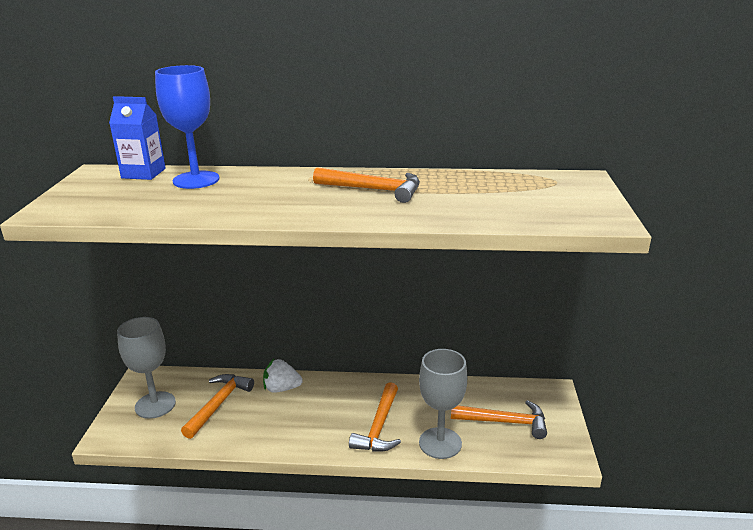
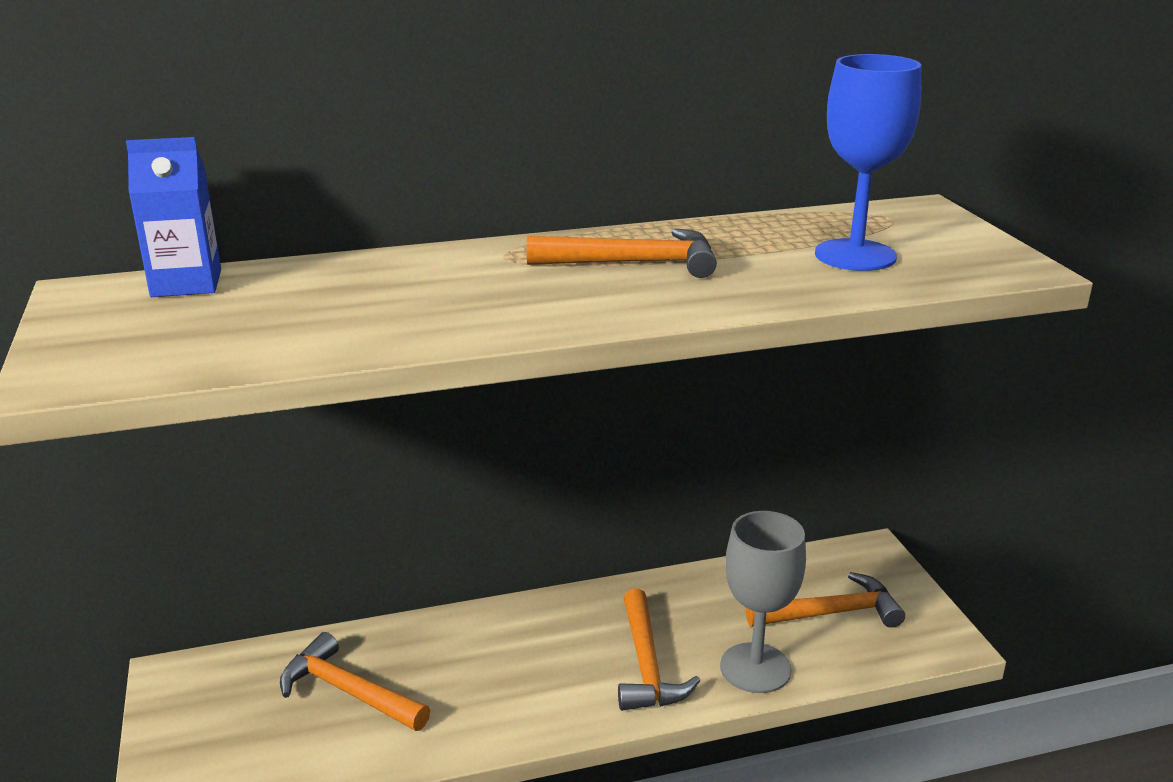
camera: 20 degrees left, 0 degrees up
grey goblet [117,317,176,419] -> none
blue goblet [155,65,220,189] -> blue goblet moved to [815,54,921,271]
orange hammer [181,374,254,439] -> orange hammer turned 60 degrees counterclockwise [280,632,430,731]
white strawberry [263,359,303,393] -> none

